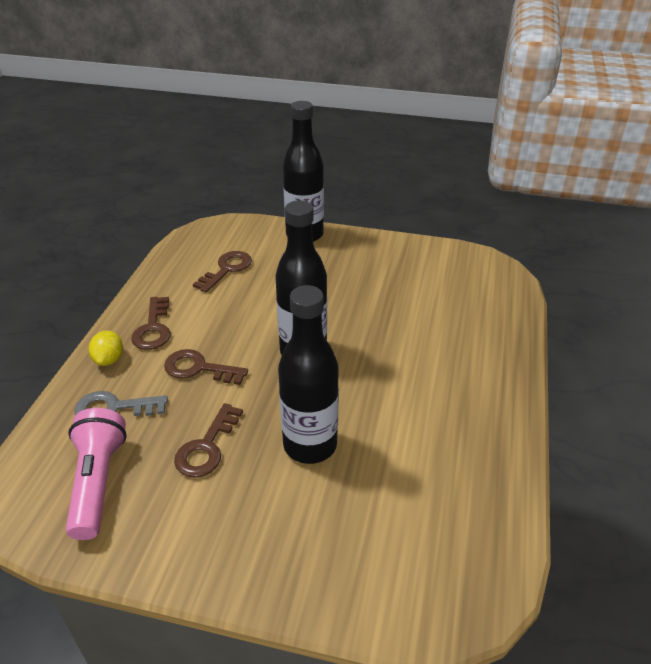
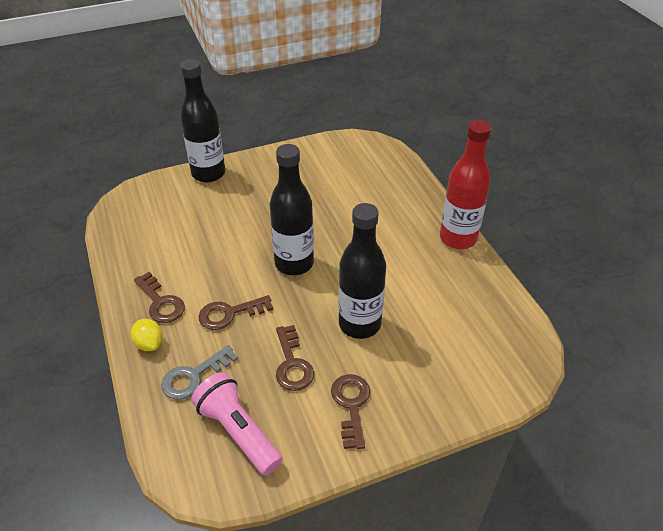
camera: 35 degrees left, 5 degrees up
brown key [193,251,252,292] -> brown key moved to [331,374,370,449]
none -> red bottle [440,120,491,249]

